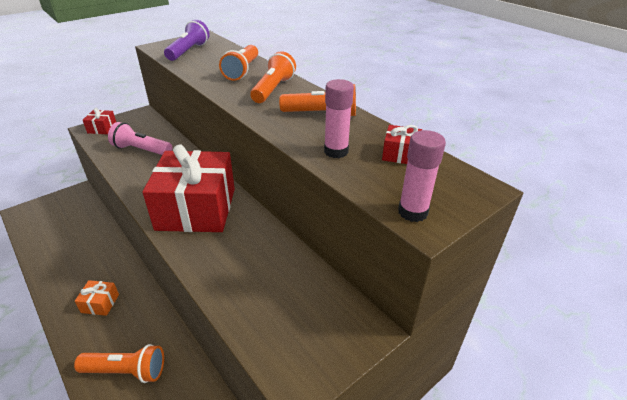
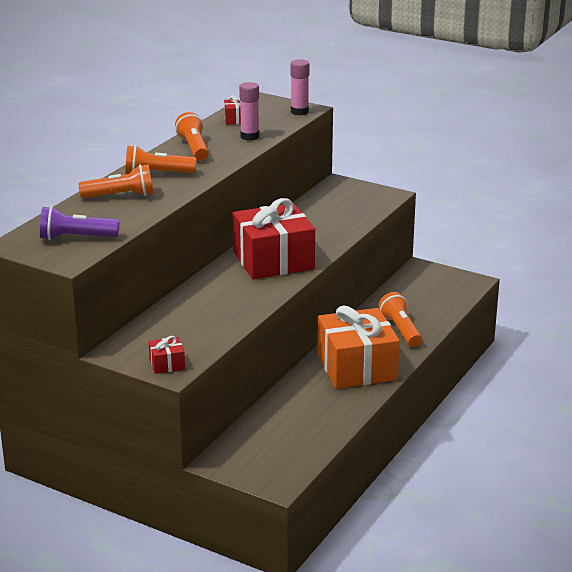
camera: 110 degrees left, 10 degrees down
orange gift [75,280,119,316] -> orange gift [317,306,400,389], size x2.45
pink flashlight [108,122,172,155] -> none

